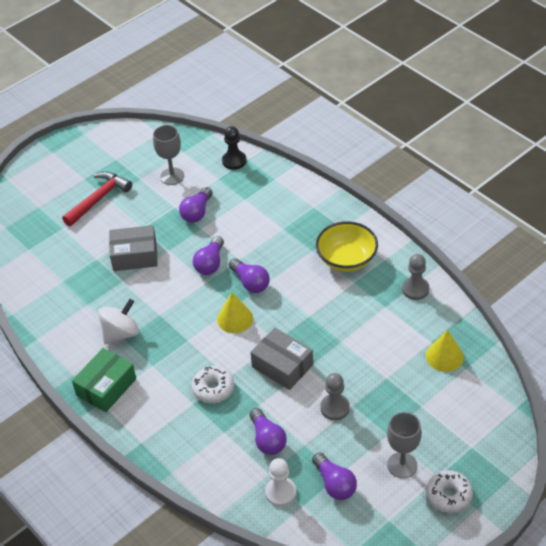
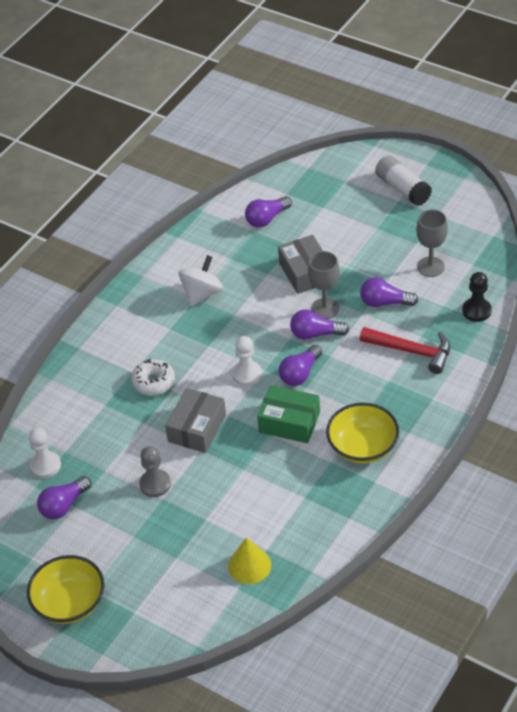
camera: 75 degrees right, 0 degrees up
red hammer [62,172,132,226] -> red hammer moved to [360,327,450,374]
green box [72,348,136,412] -> green box moved to [257,385,320,443]
white spinning top [98,299,139,344] -> white spinning top turned 90 degrees counterclockwise [179,255,223,306]
yellow cone [217,292,253,333] -> white pawn [232,336,262,386]
purple light bulb [250,408,287,455] -> purple light bulb moved to [245,196,292,227]
grey goblet [387,412,422,478] -> grey goblet moved to [308,251,340,319]
grey pawn [402,254,430,300] -> none
white donut [426,470,473,513] -> yellow bowl [27,555,105,624]
none -> white glue stick [375,155,432,206]

